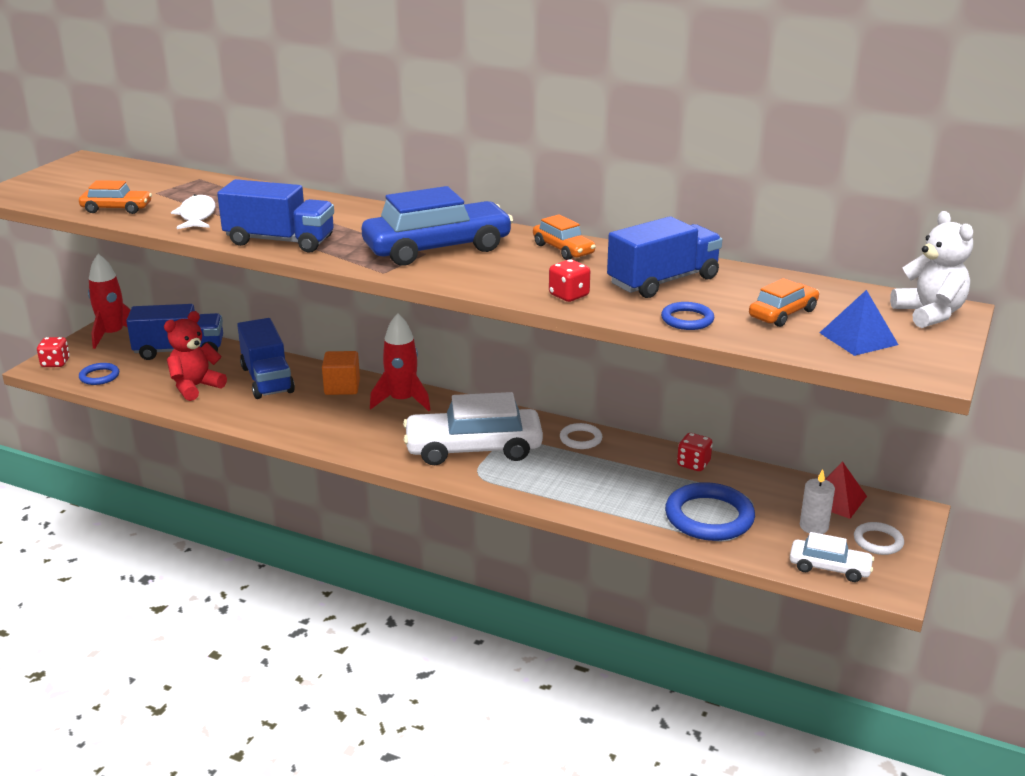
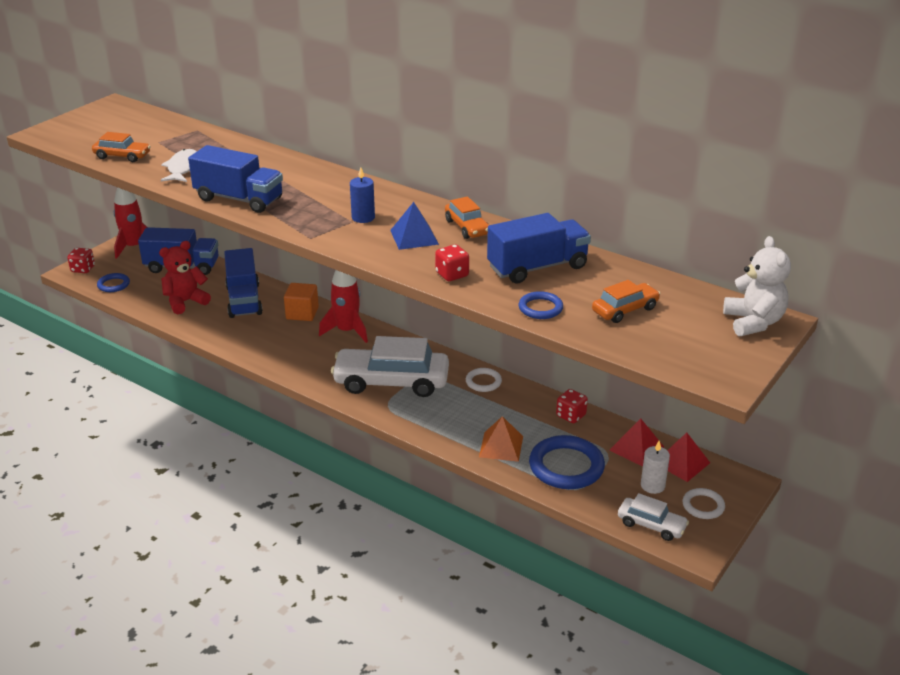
camera: 10 degrees right, 5 degrees up
blue car [362,186,513,266] -> blue candle [350,167,375,223]
blue pyramid [820,290,899,356] -> blue pyramid moved to [390,202,439,250]
none -> orange pyramid [479,416,523,462]
none -> red pyramid [610,418,664,467]

